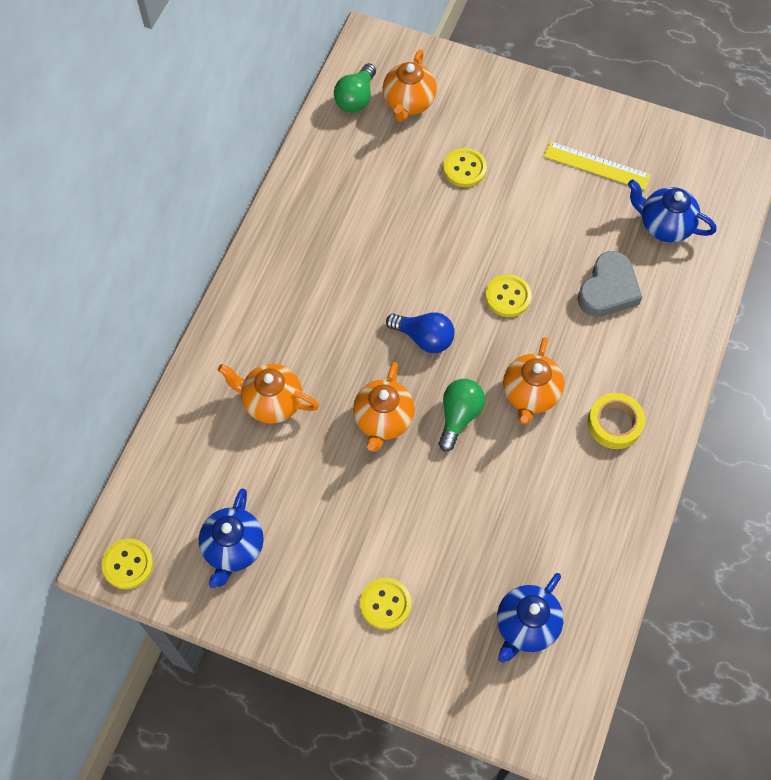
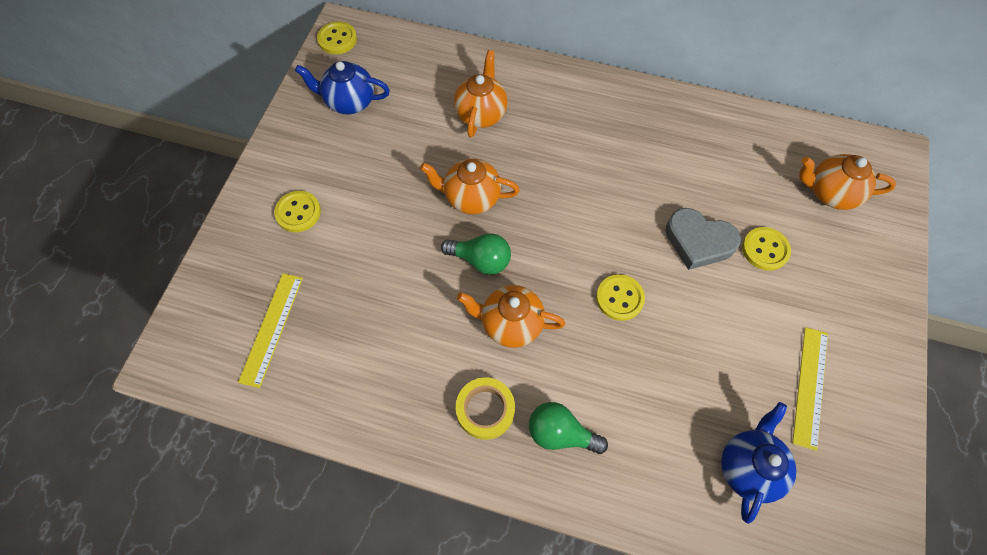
camera: 85 degrees right, 0 degrees up
green light bulb [334,63,376,112] -> green light bulb moved to [529,402,608,454]
blue light bulb [386,312,455,353] -> none
blue teapot [497,573,564,663] -> yellow ruler [238,273,303,388]
grey heart [577,251,642,317] -> grey heart moved to [665,208,741,270]

